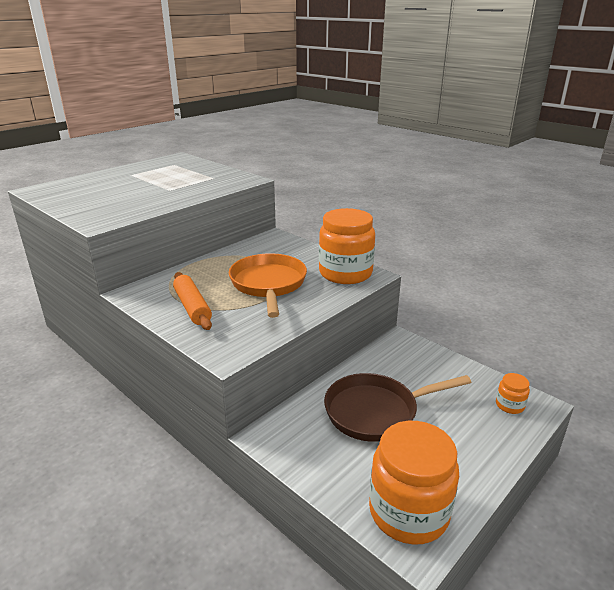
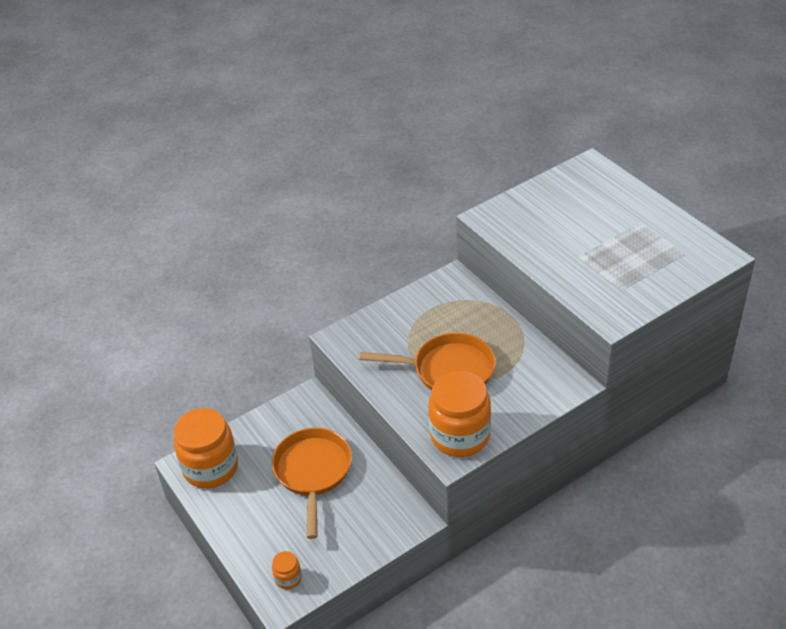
camera: 105 degrees right, 15 degrees up
orange rolling pin [173,272,212,330] -> none
brown pan [324,373,471,442] -> orange pan [272,428,352,539]

